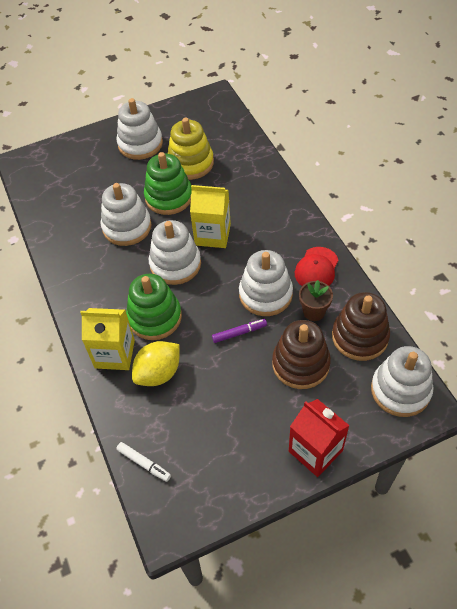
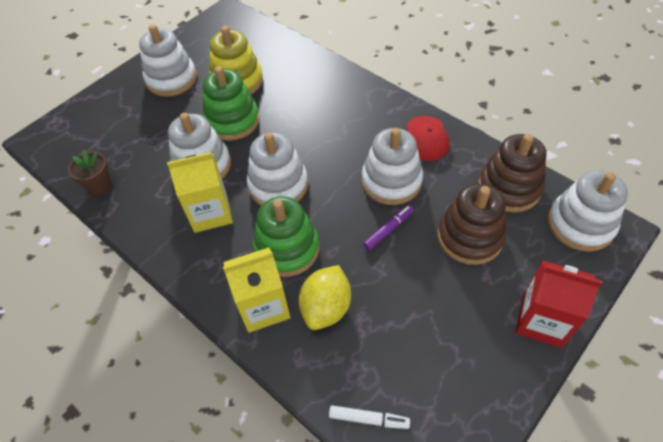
camera: 25 degrees left, 0 degrees up
yellow carton [190,185,231,248] -> yellow carton moved to [167,152,233,233]
brown flower pot [299,280,333,321] -> brown flower pot moved to [68,150,113,196]

